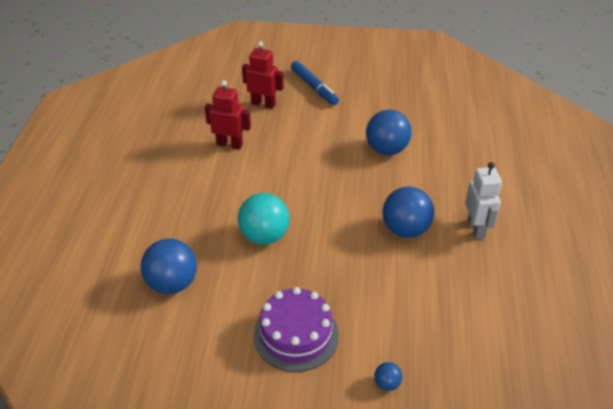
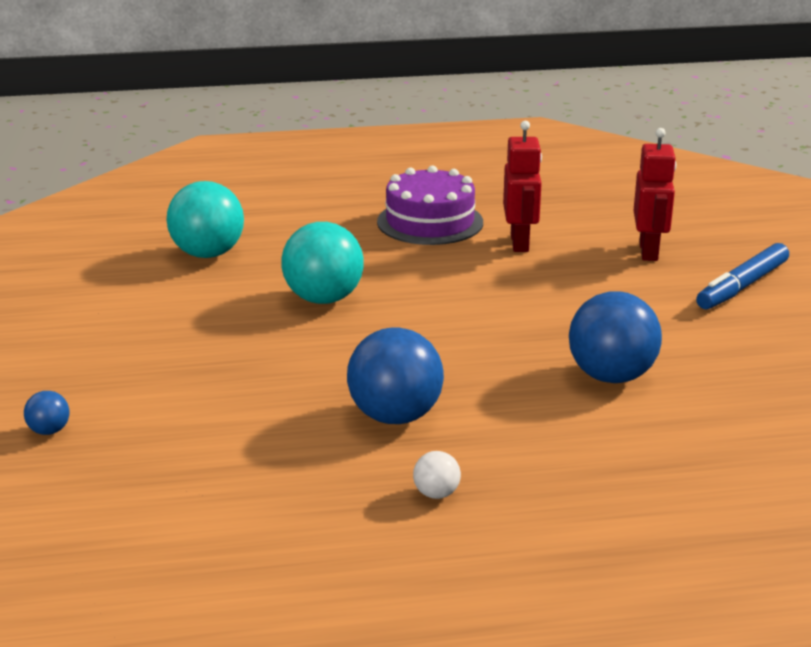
camera: 75 degrees right, 15 degrees down
blue ball [141,239,197,294] -> turquoise ball [167,181,244,258]
purple cake [254,287,339,372] -> purple cake moved to [377,165,483,245]
white robot [465,162,502,239] -> white ball [413,451,461,499]

